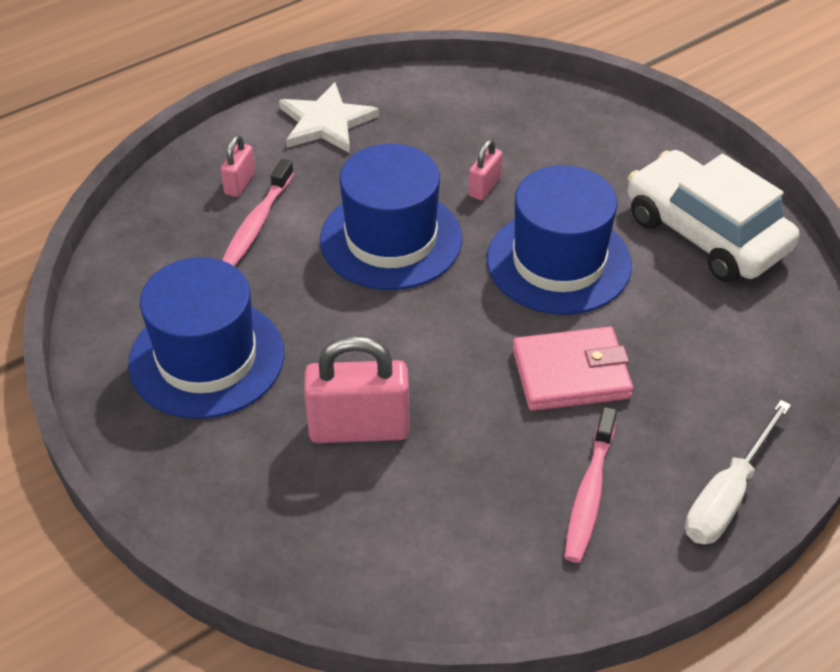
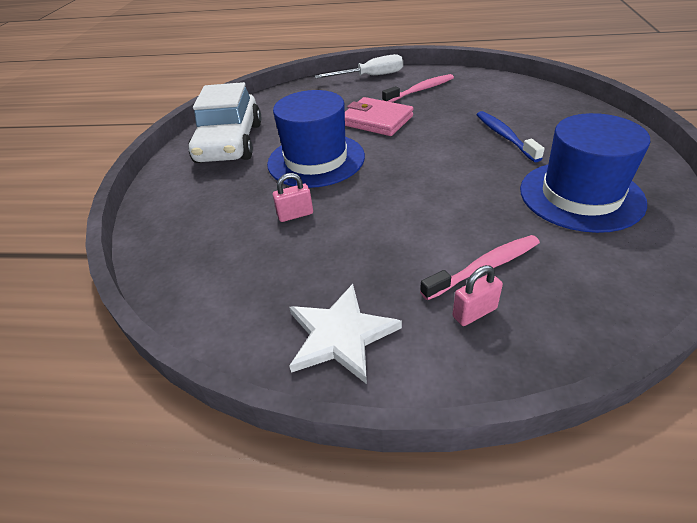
camera: 135 degrees left, 5 degrees down
pink padlock [304,335,409,443] -> blue toothbrush [477,111,545,162]
blue hat [320,144,462,290] -> none

